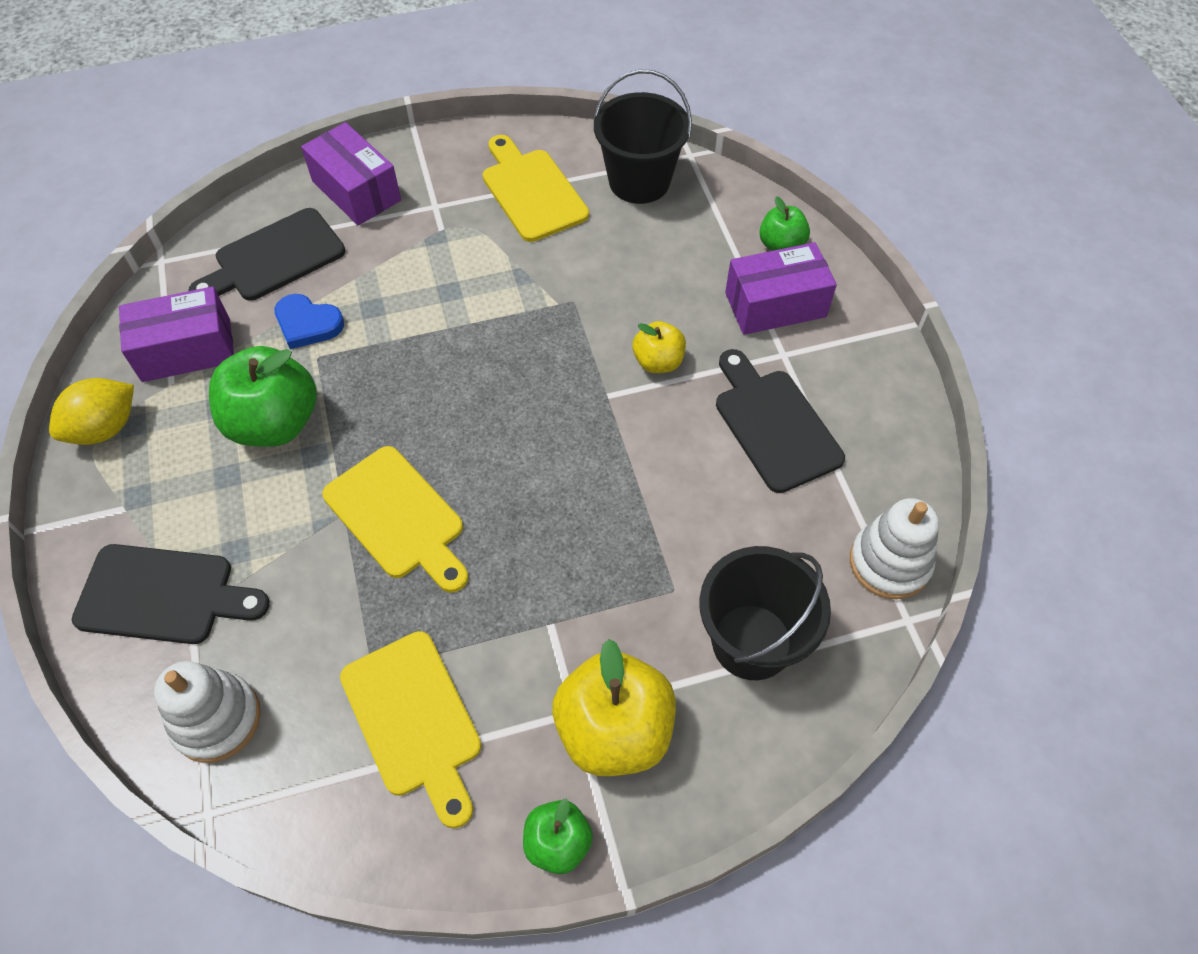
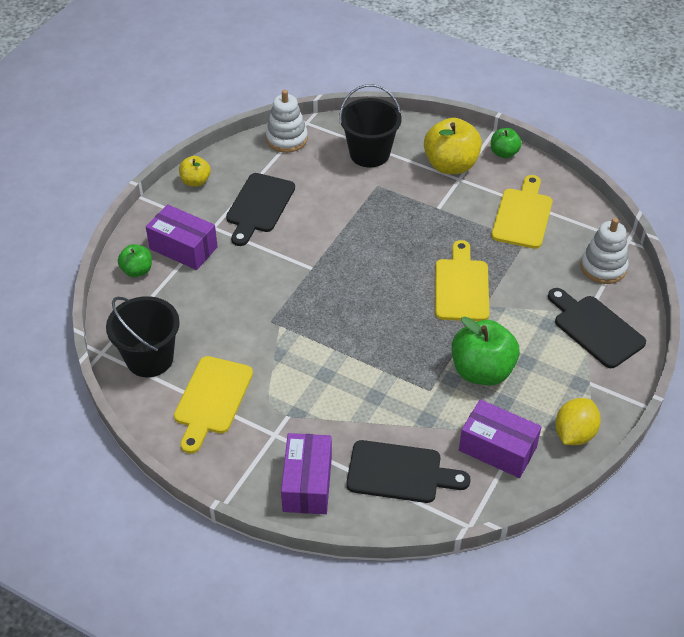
camera: 135 degrees left, 10 degrees down
yellow lemon [49,378,134,445] -> yellow lemon turned 60 degrees counterclockwise [555,398,601,445]
blue heart [274,294,344,349] -> none
yellow apple [632,321,686,373] -> yellow apple moved to [179,156,211,187]

